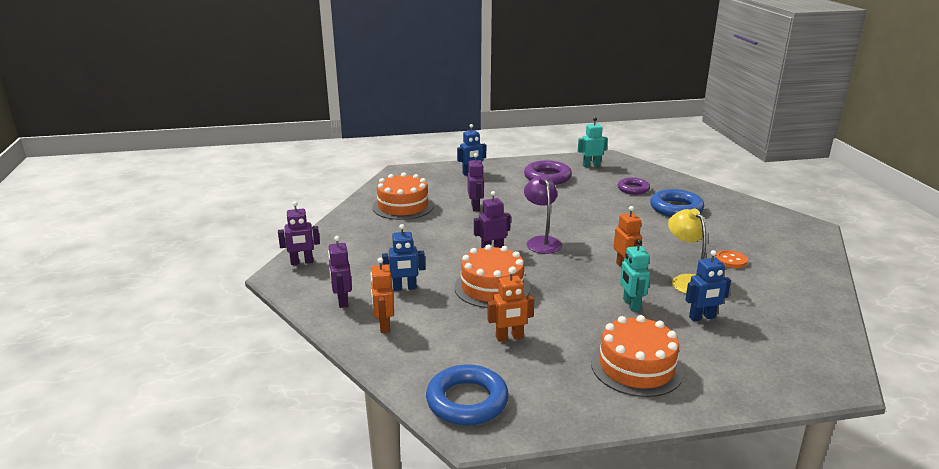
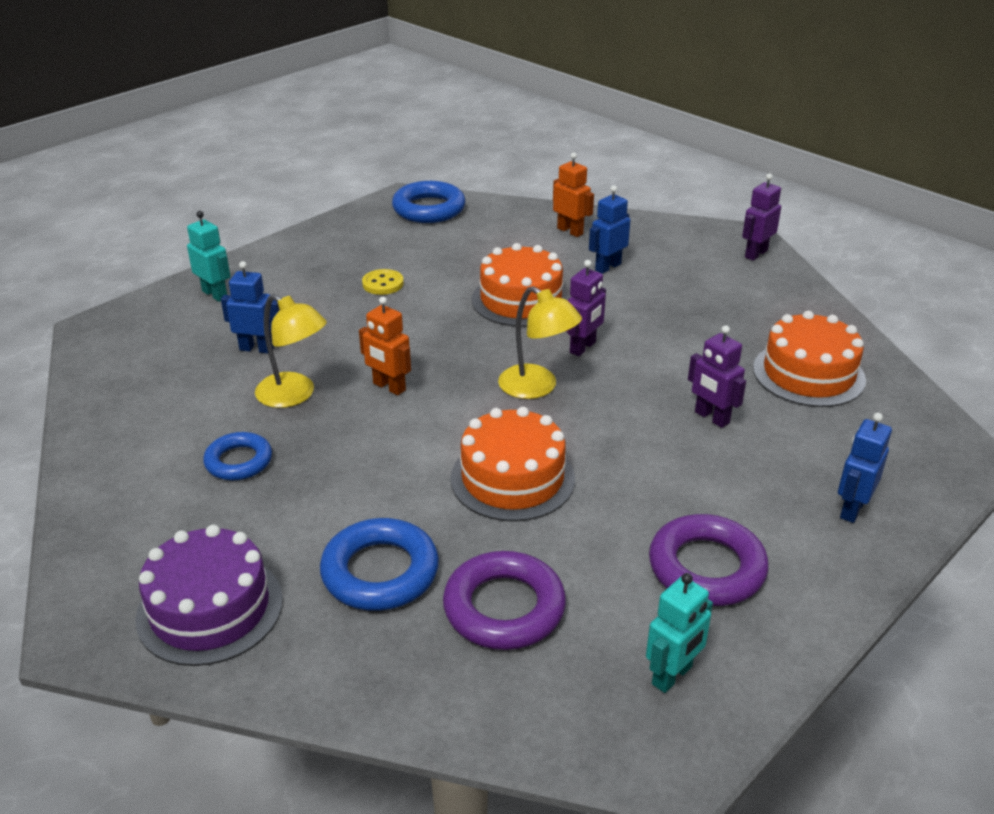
camera: 145 degrees right, 10 degrees up
purple robot [328,236,352,308] -> none
orange robot [487,268,534,342] -> none
purple lamp [524,175,562,254] -> yellow lamp [498,286,582,399]
orange cake [591,315,684,397] -> orange cake moved to [450,407,575,522]
purple ring [618,177,650,195] -> purple ring [443,551,566,650], size x1.55
turquoise robot [620,239,650,312] -> turquoise robot moved to [187,211,231,302]
blue robot [685,250,731,321] -> blue robot turned 60 degrees clockwise [221,261,280,353]
orange button [716,250,748,268] -> blue ring [203,432,272,480]
none -> purple cake [135,525,283,666]
none -> yellow button [362,269,404,295]

